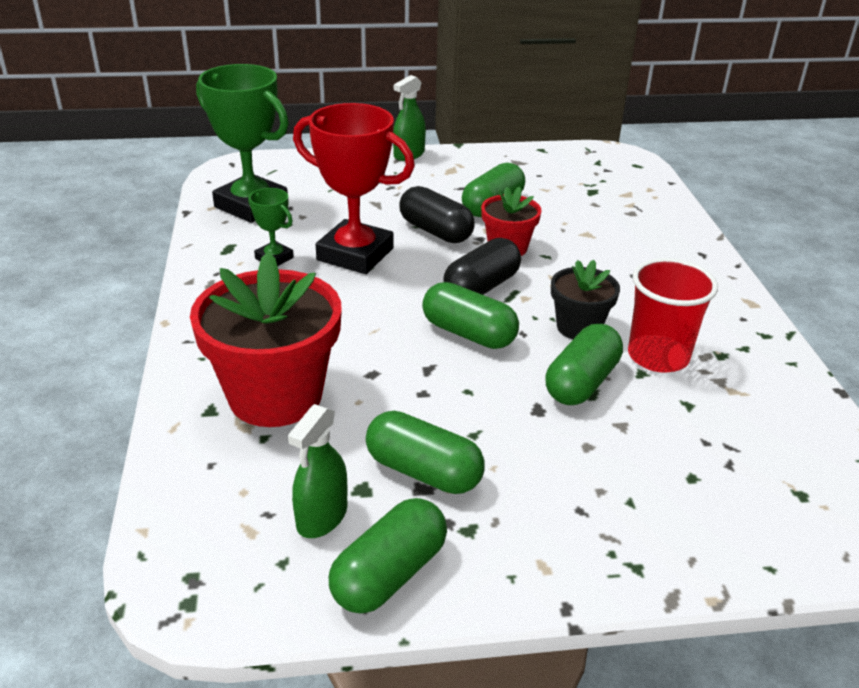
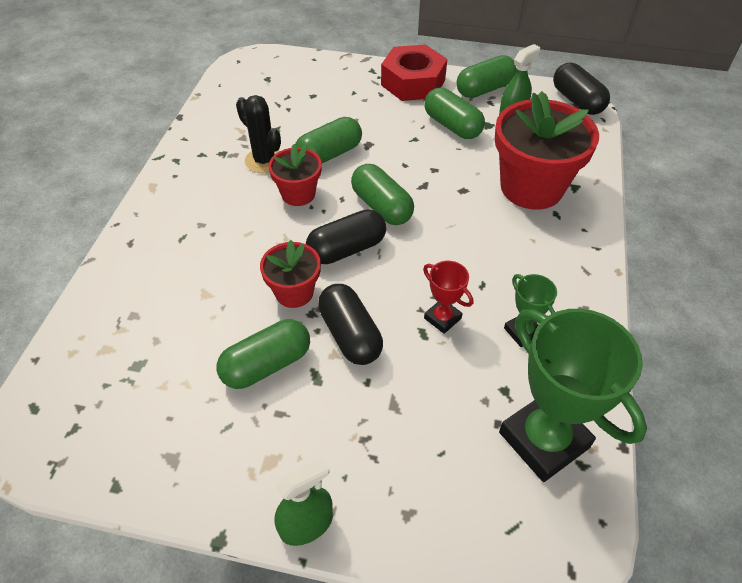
camera: 160 degrees left, 15 degrees up
red trophy [293,103,415,274] -> red trophy [423,261,473,334], size x0.48
black flower pot [551,260,620,339] -> red flower pot [268,144,322,206]
red cup [628,258,718,373] -> black cactus [236,95,281,173]
none -> red nut [381,45,447,101]
none -> black capsule [553,63,610,115]

